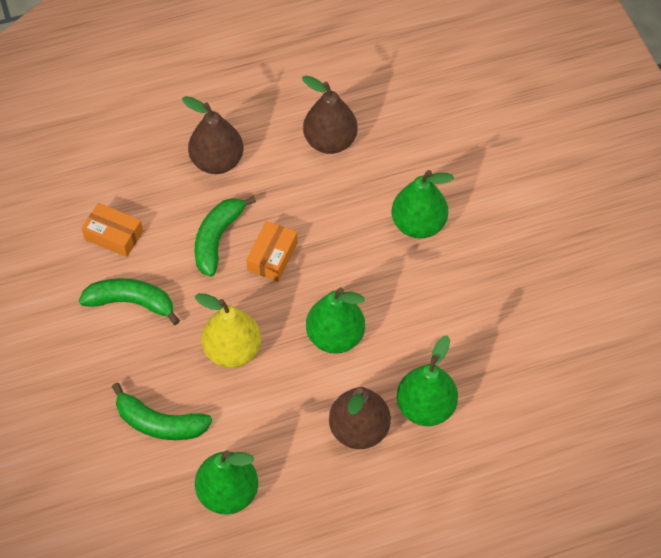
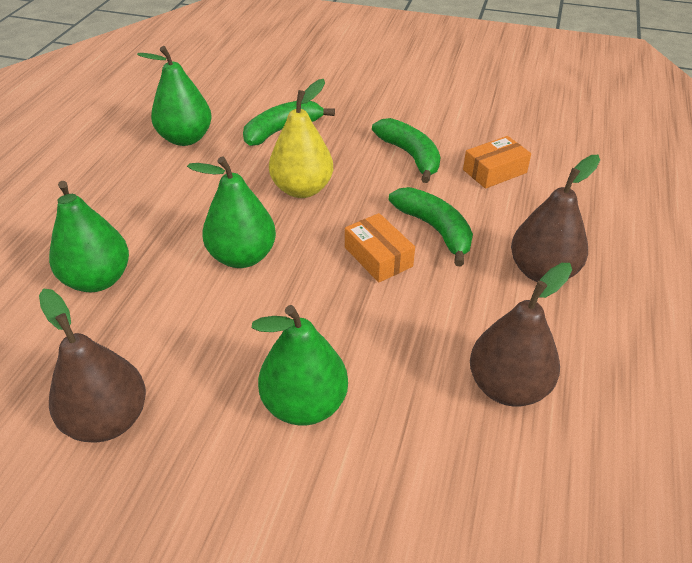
camera: 125 degrees right, 15 degrees down
green banana [79,278,180,325] -> green banana turned 75 degrees counterclockwise [372,118,441,183]
brown pear [329,387,391,449] -> brown pear moved to [39,289,146,442]

